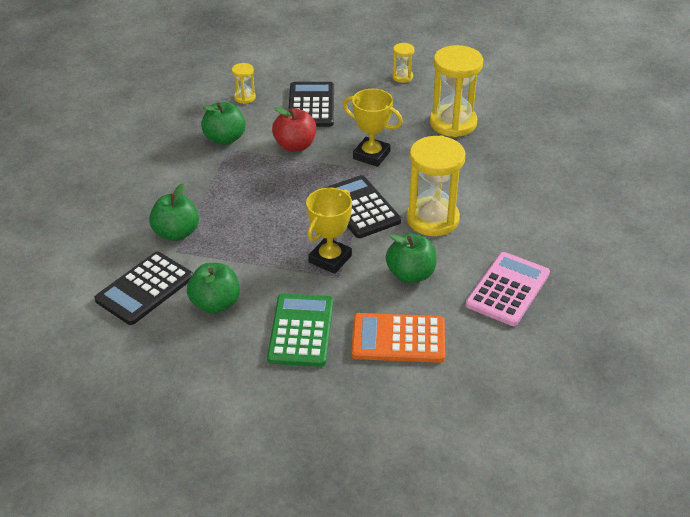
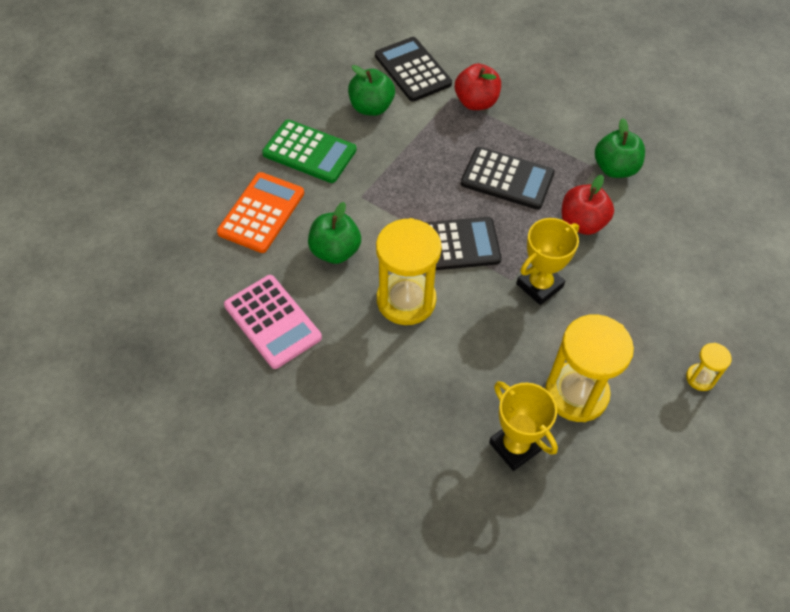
camera: 110 degrees right, 15 degrees up
green apple [149,183,199,241] -> red apple [455,63,501,110]
yellow hourglass [232,63,256,104] -> none
black calculator [288,82,334,127] -> black calculator moved to [461,147,555,210]
yellow trophy [306,188,352,274] -> yellow trophy moved to [489,381,558,471]

